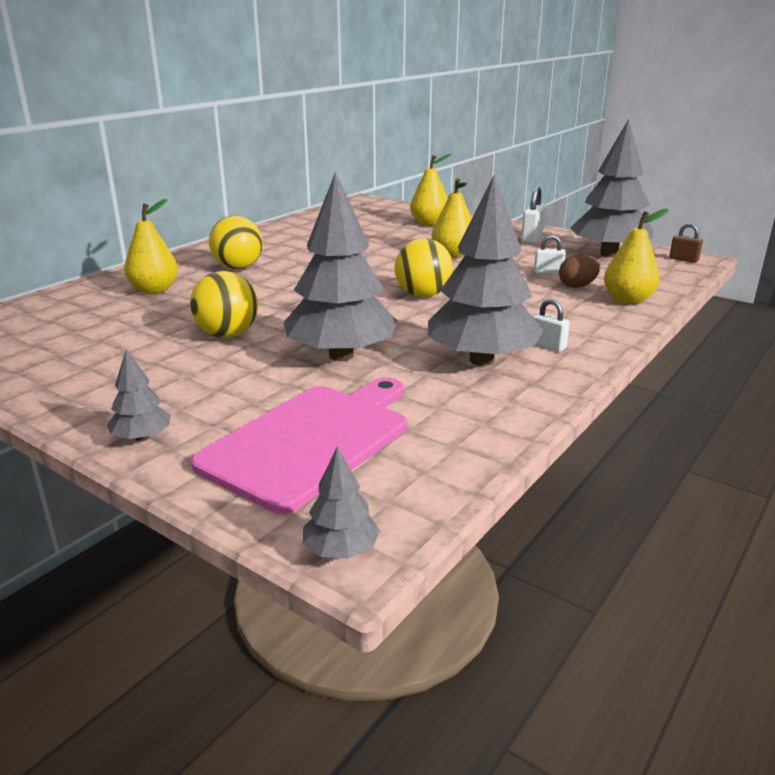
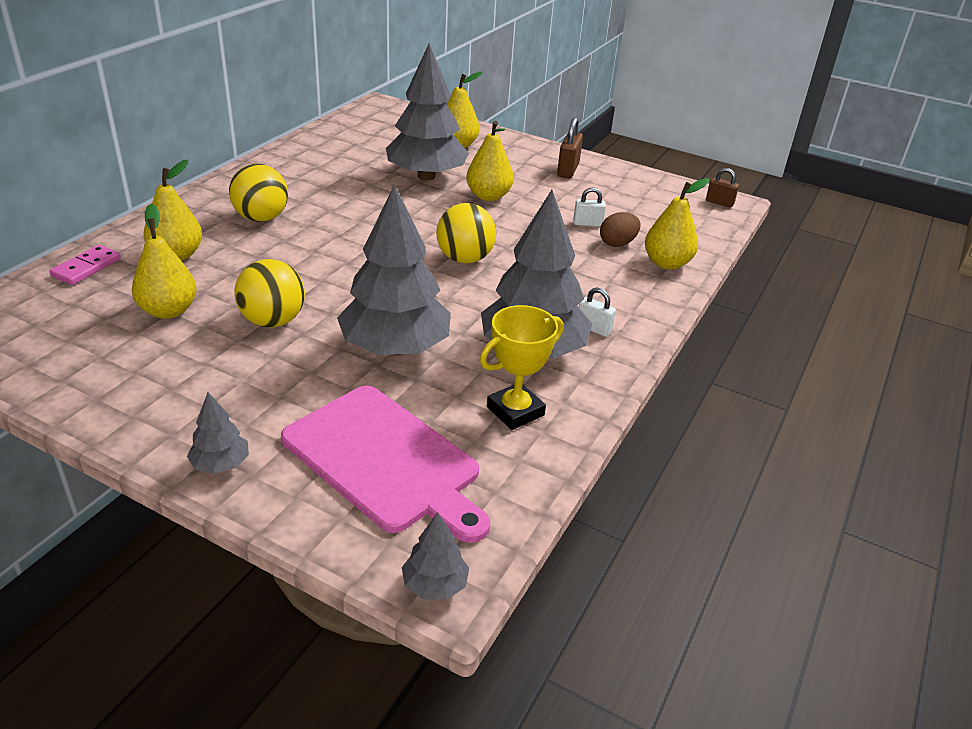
camera: 10 degrees left, 10 degrees up
pink cutting board [191,377,407,514] -> pink cutting board turned 105 degrees clockwise [281,386,490,543]
white padlock [521,186,546,244] -> brown padlock [557,117,583,179]
grey tree [570,119,653,257] -> grey tree moved to [386,43,469,180]
none -> pink domino [50,245,121,285]
none -> yellow pear [132,204,196,319]
none -> yellow trophy [480,305,564,430]

